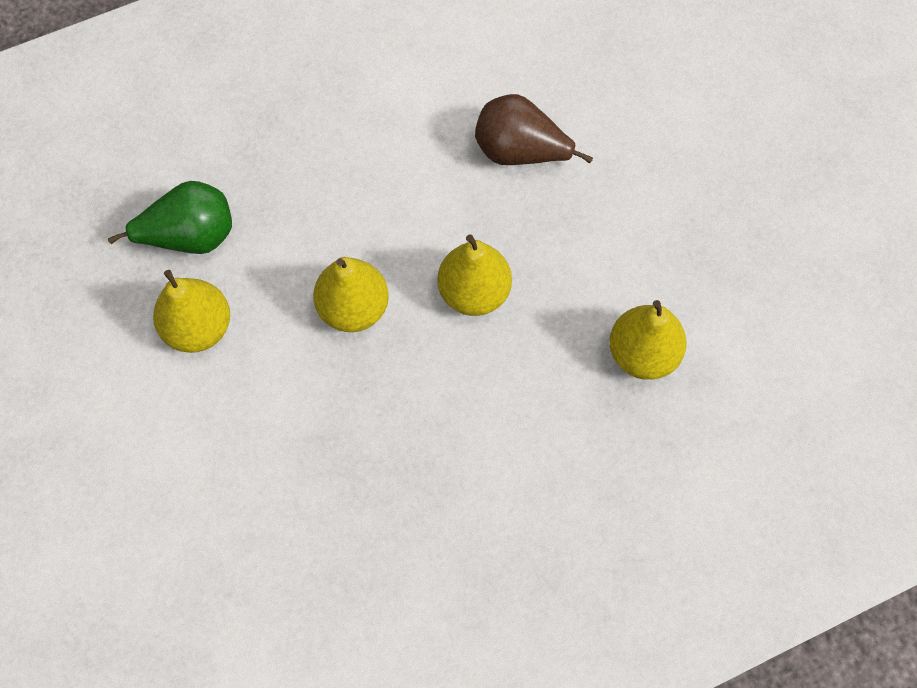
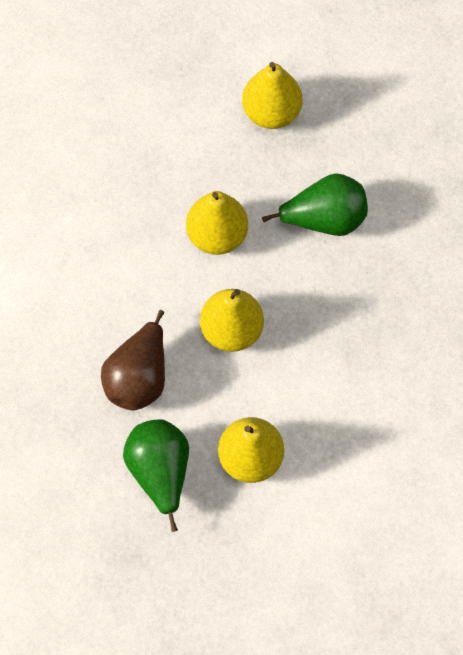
camera: 90 degrees left, 0 degrees up
brown pear [475,94,593,165] -> brown pear moved to [101,310,165,410]
none -> green pear [262,173,368,236]

